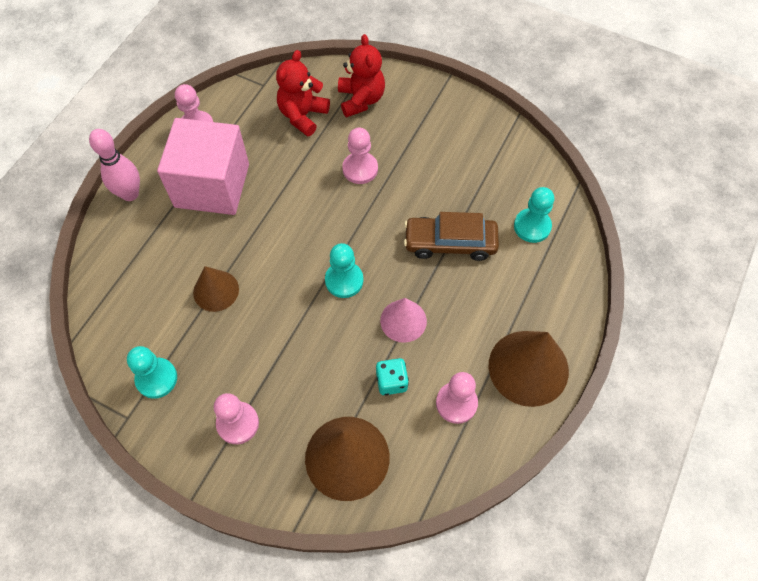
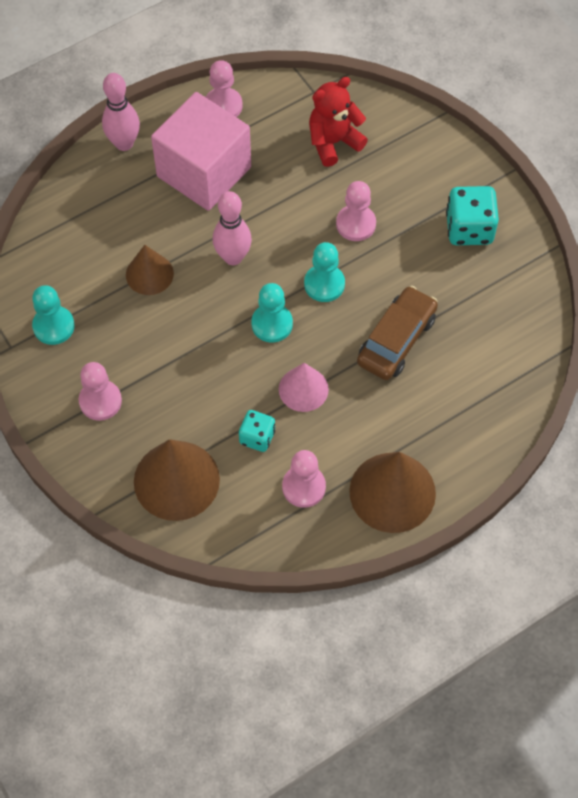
camera: 30 degrees right, 0 degrees up
red teddy bear [338,34,385,117] -> none
brown car [404,212,499,261] -> brown car turned 90 degrees clockwise [357,286,438,380]
turquoise pawn [514,187,554,243] -> turquoise pawn moved to [304,242,345,302]
none -> pink bowling pin [213,191,252,265]
none -> turquoise dice [446,186,499,245]

